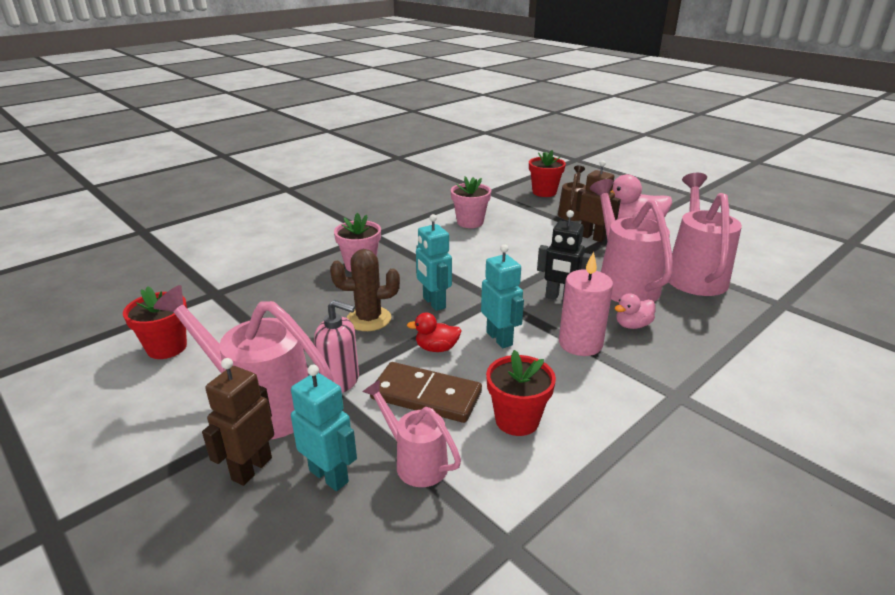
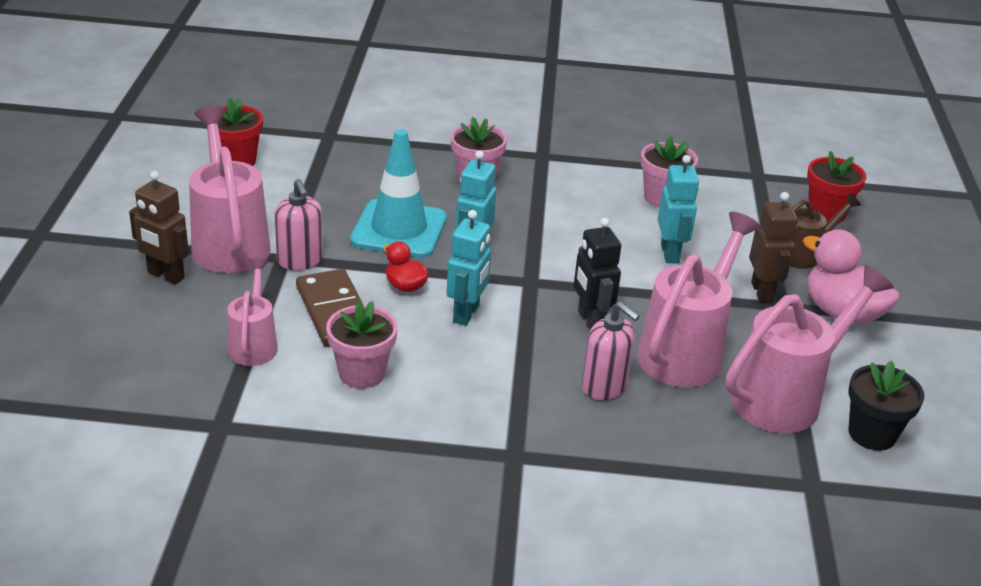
camera: 45 degrees right, 5 degrees up
brown robot [202,358,274,486] -> brown robot turned 135 degrees counterclockwise [129,171,189,284]
turquoise robot [291,365,357,491] -> turquoise robot moved to [658,155,699,264]
brown cactus [330,249,400,331] -> turquoise traffic cone [350,129,447,258]
red flower pot [486,350,556,436] -> pink flower pot [326,301,397,388]
pink candle [559,252,613,356] -> none
pink duck [614,293,656,329] -> pink soap dispenser [582,302,640,400]
none -> black flower pot [848,360,925,451]

